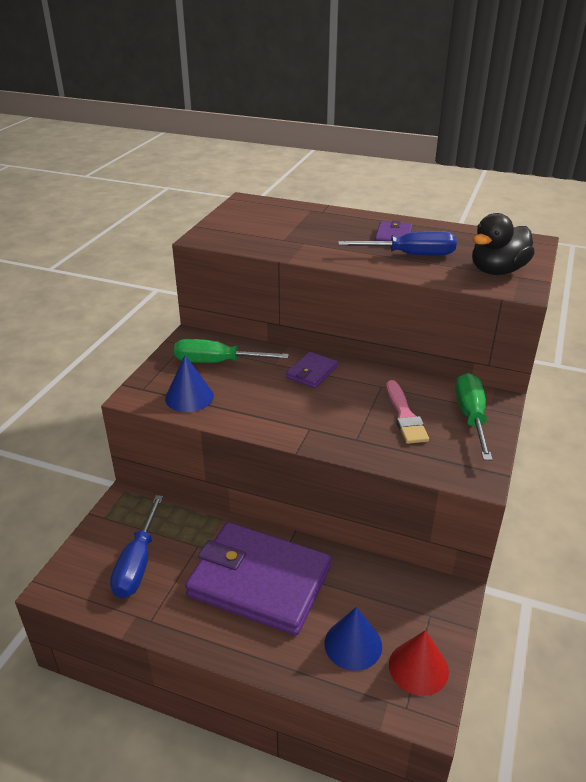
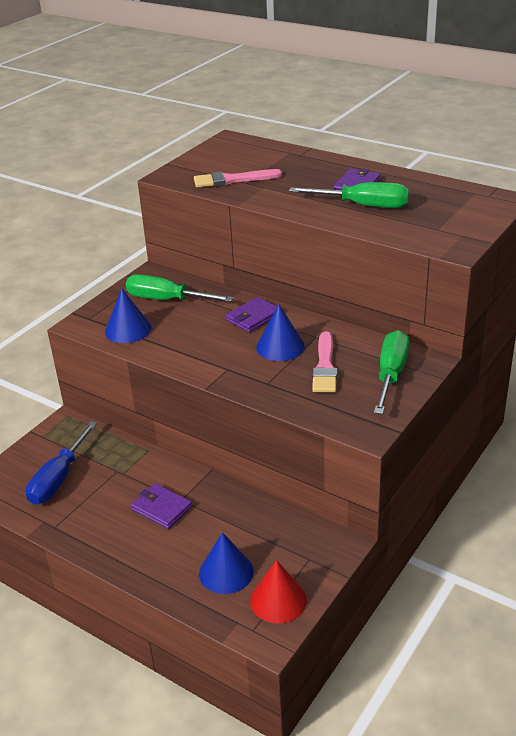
camera: 15 degrees right, 0 degrees up
purple wallet [185,522,331,636] -> purple wallet [131,483,192,529], size x0.43
blue screwdriver [338,231,457,256] -> green screwdriver [289,182,409,208]
black duck [472,213,534,275] -> none
none -> pink brush [194,169,282,188]
none -> blue cone [256,304,305,361]

